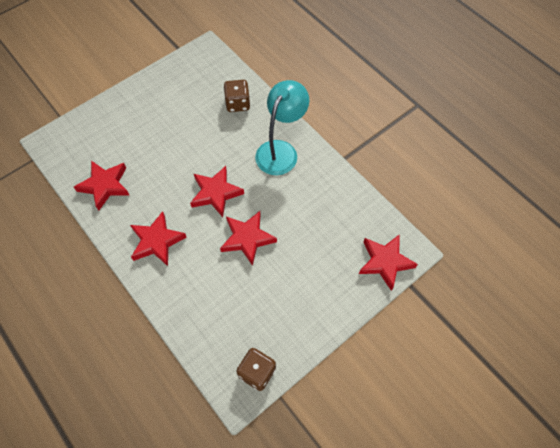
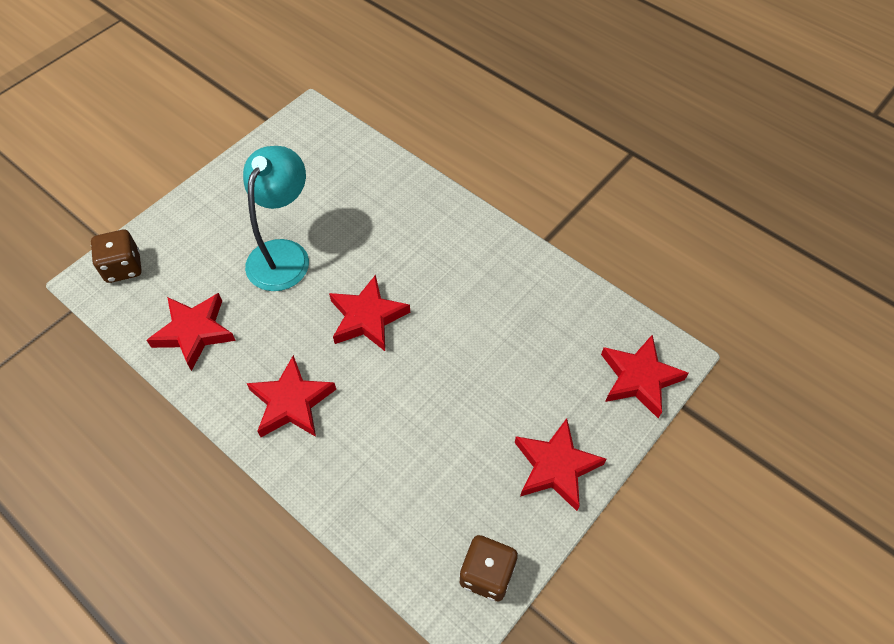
camera: 10 degrees left, 5 degrees down
red star [220,211,277,266] -> red star moved to [515,418,606,511]
brown dice [224,80,250,112] -> brown dice moved to [91,230,142,283]
turquoise lamp [255,80,309,175] -> turquoise lamp moved to [243,146,309,291]

